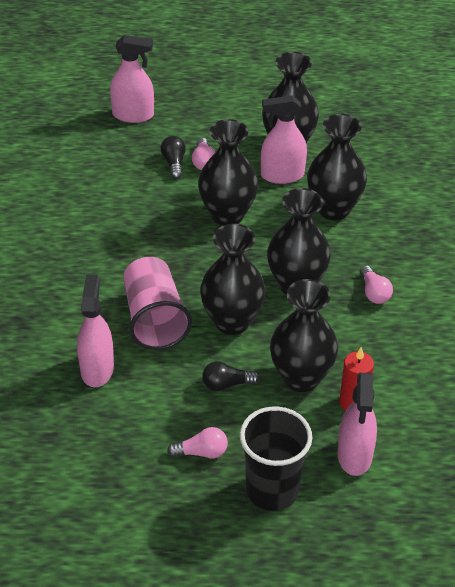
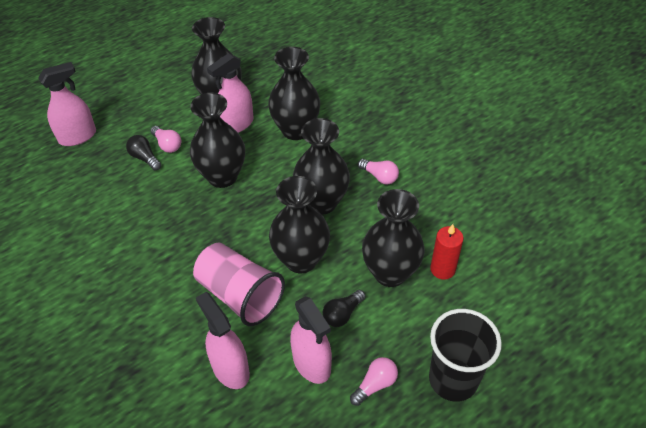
camera: 35 degrees left, 5 degrees up
pink spray bottle [337,373,377,476] -> pink spray bottle moved to [290,296,332,384]

